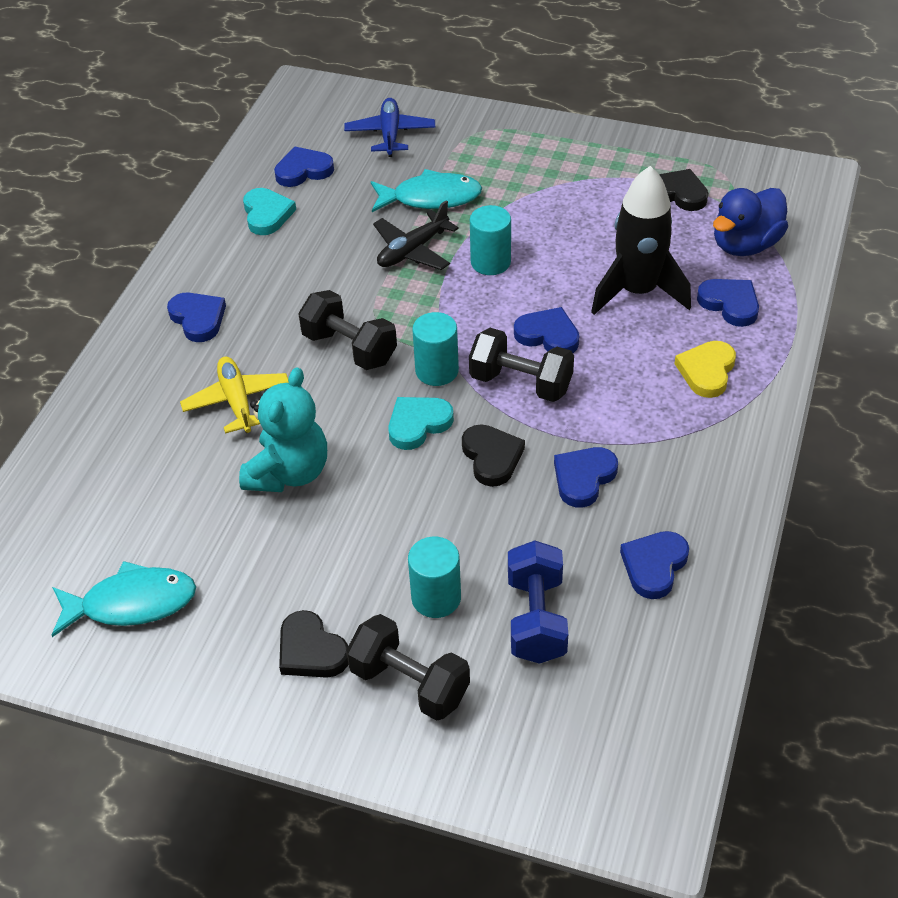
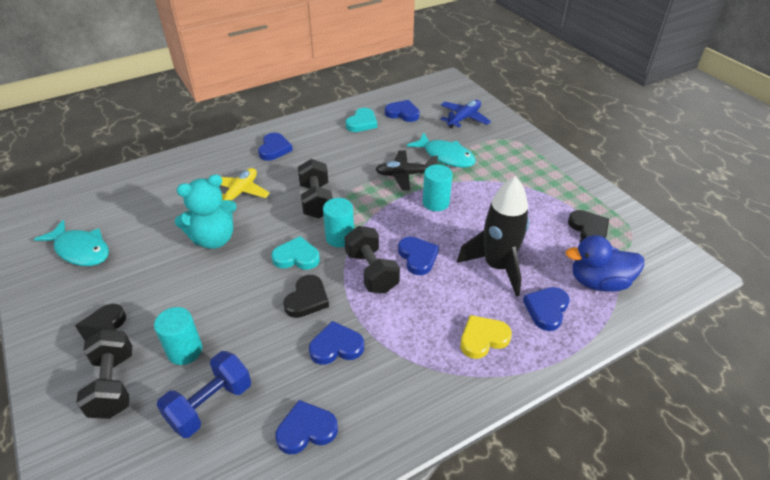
camera: 40 degrees right, 5 degrees down
blue heart [697,279,759,327] -> blue heart turned 150 degrees counterclockwise [523,287,570,331]

